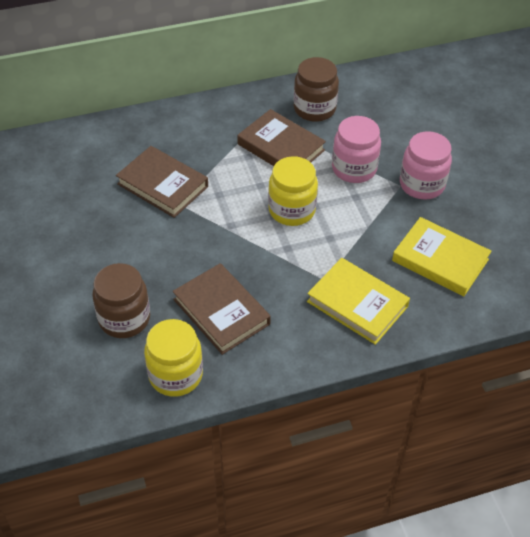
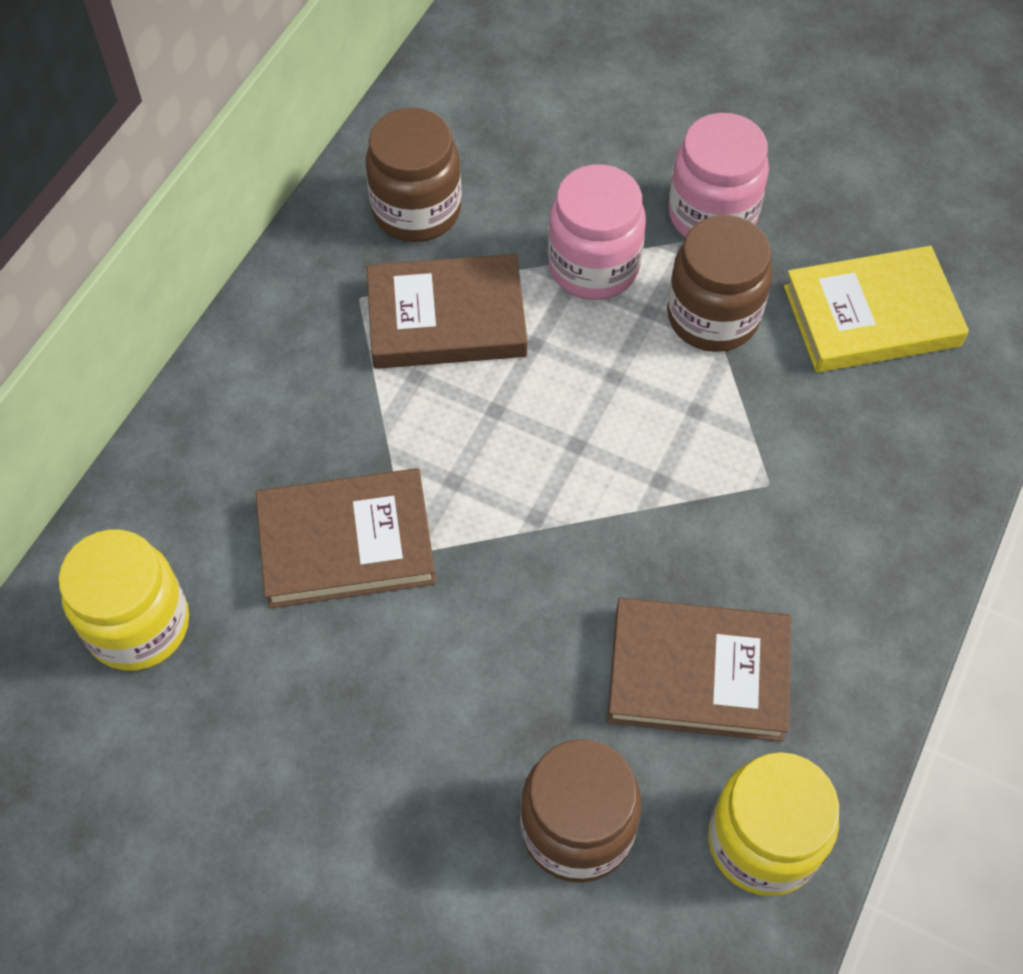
camera: 45 degrees left, 10 degrees up
yellow jar [268,156,318,226] -> yellow jar moved to [58,529,189,671]
yellow book [307,258,410,345] -> none
none -> brown jar [667,215,772,352]

